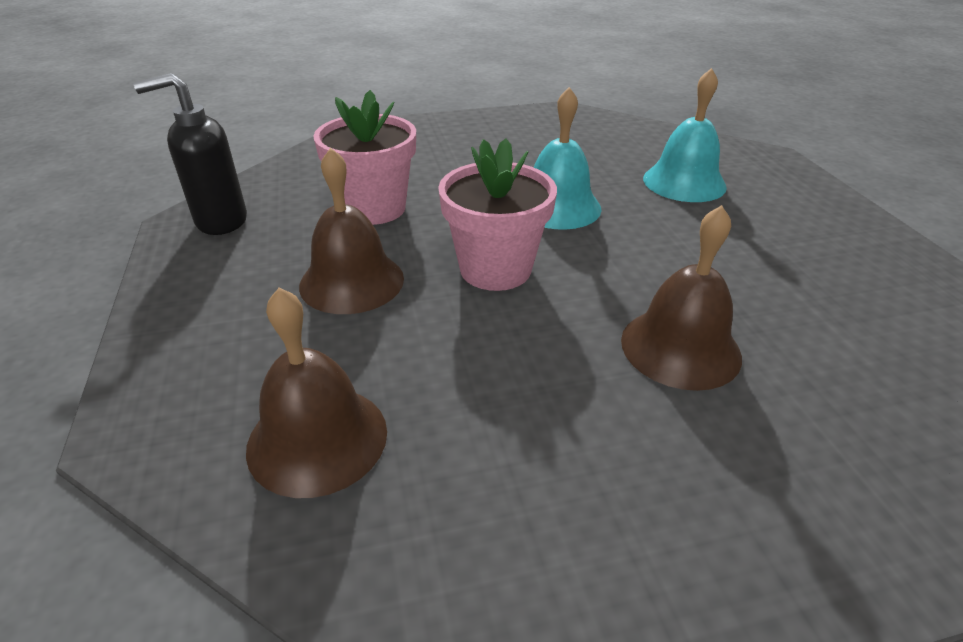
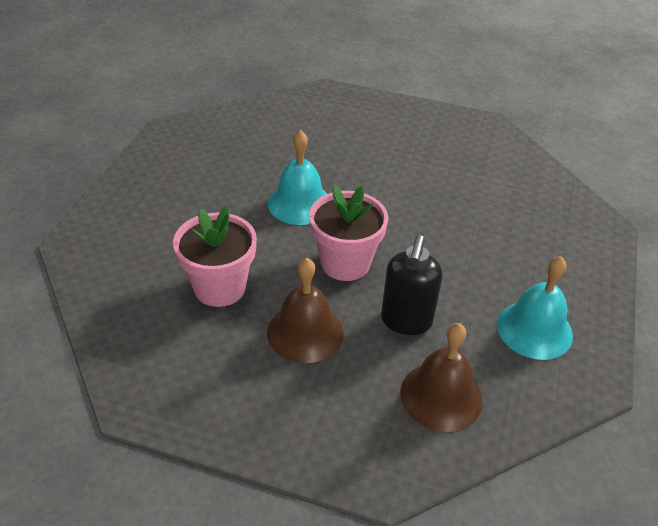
camera: 60 degrees left, 5 degrees up
black soap dispenser [133,73,247,235] -> black soap dispenser moved to [381,235,442,335]
brown bell [621,205,742,391] -> none
turquoise bell [643,68,727,202] -> turquoise bell moved to [497,256,573,360]

